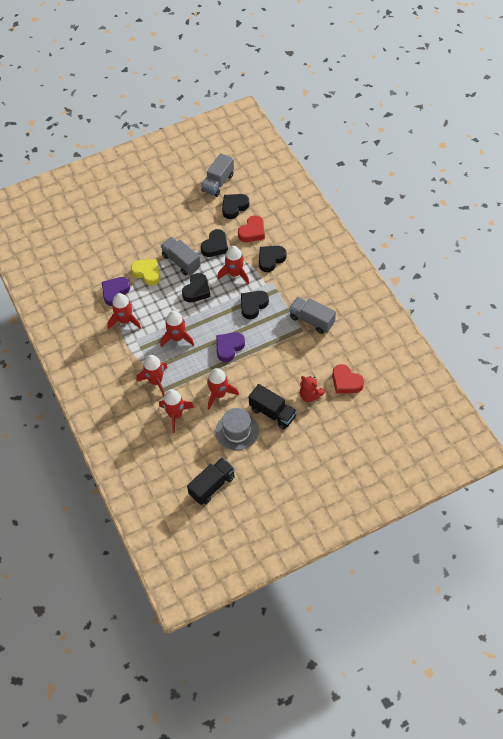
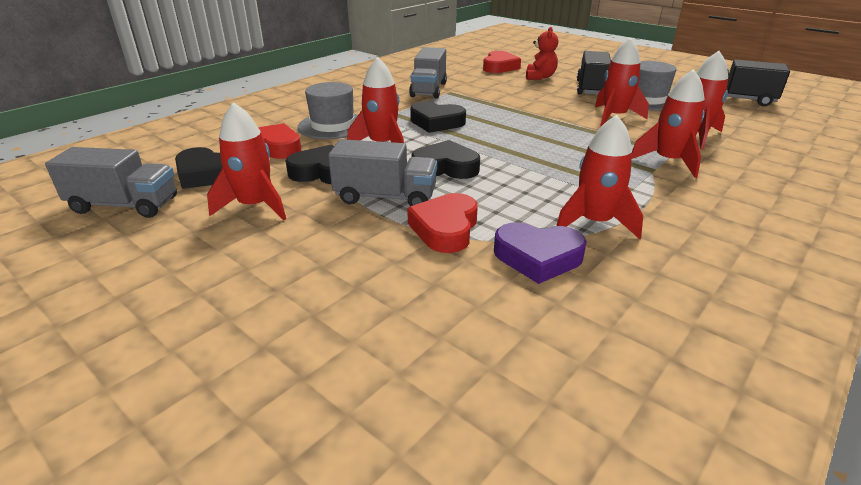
camera: 115 degrees left, 25 degrees down
yellow heart [131,259,160,285] -> red heart [407,193,478,253]
grey truck [160,237,201,275] -> grey truck turned 105 degrees counterclockwise [328,139,437,206]
red rocket [160,311,194,347] -> red rocket moved to [207,102,286,221]
purple heart [216,332,245,362] -> none
black heart [259,246,287,272] -> grey hat [298,82,358,139]

